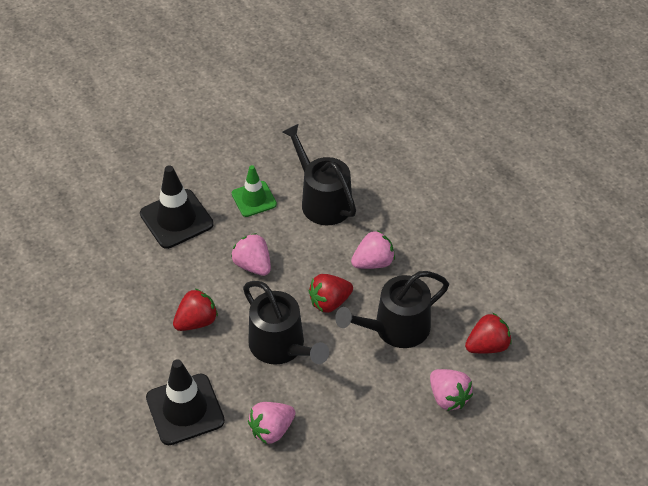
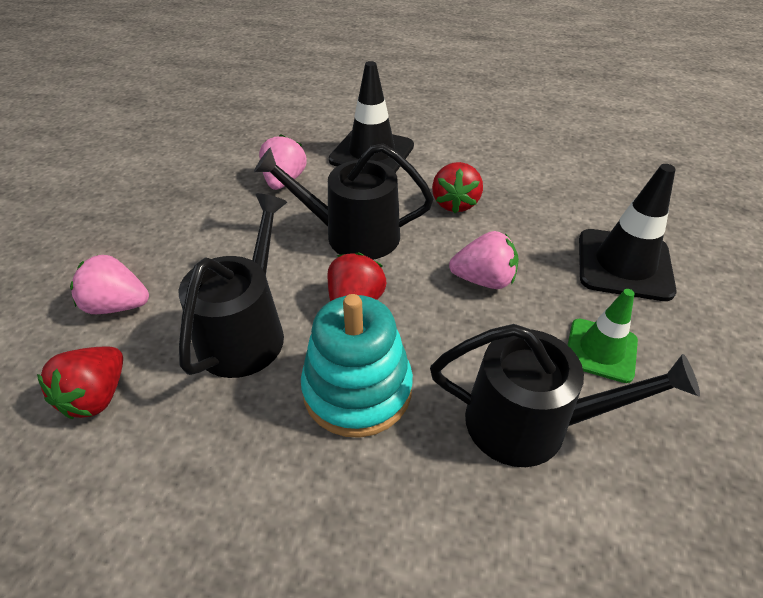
camera: 135 degrees right, 5 degrees down
pink strawberry [351,230,395,269] -> turquoise stacking toy [301,294,413,438]

